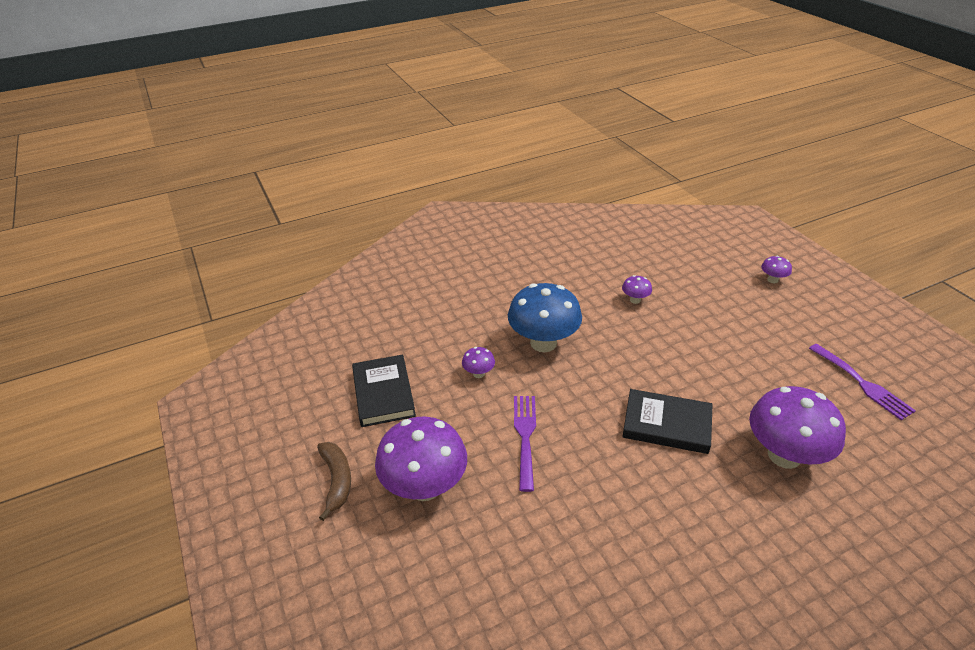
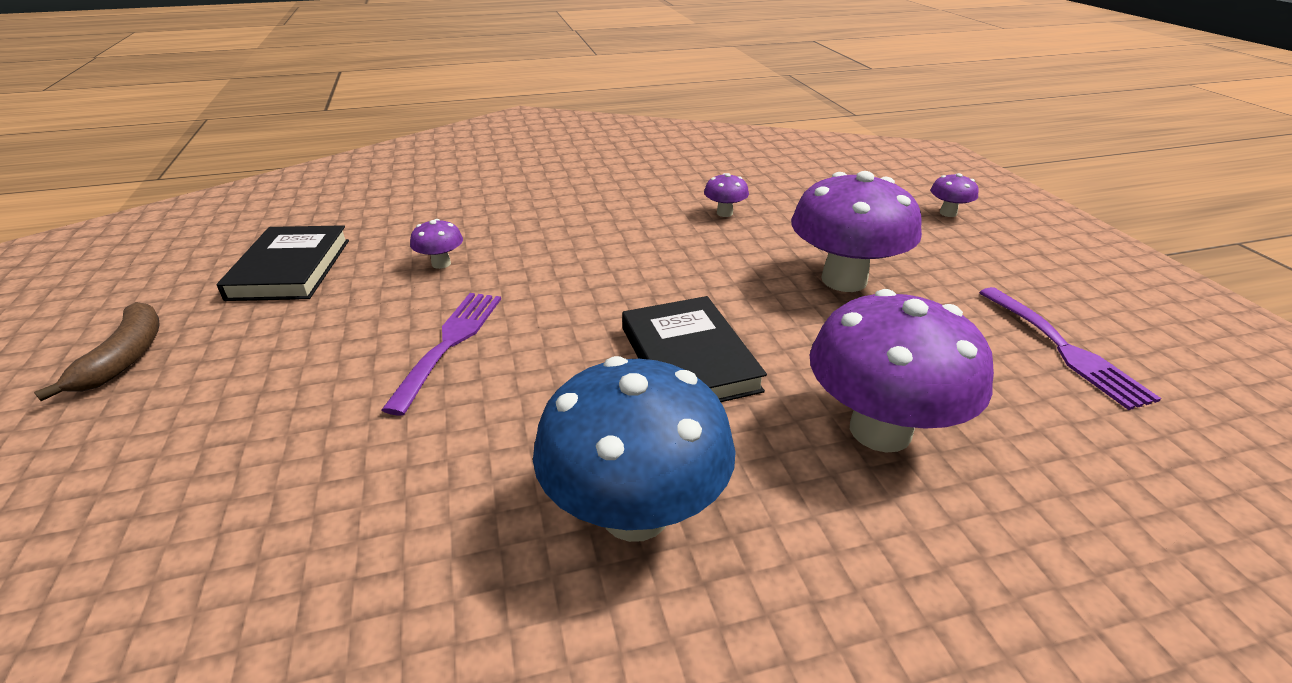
camera: 10 degrees right, 5 degrees down
purple mushroom [375,417,467,501] -> purple mushroom moved to [791,171,922,292]
blue mushroom [508,283,582,352] -> blue mushroom moved to [533,356,736,542]
black book [622,389,713,454] -> black book turned 45 degrees clockwise [622,296,767,402]

